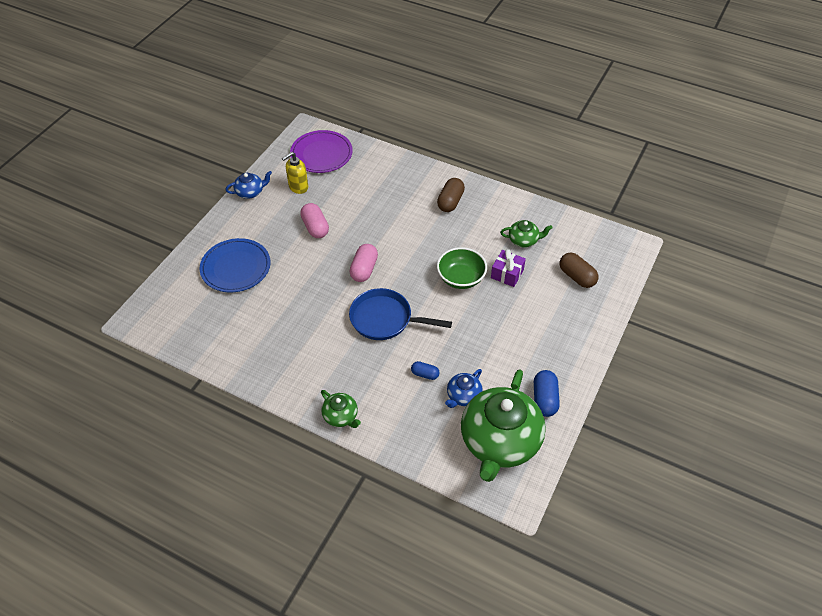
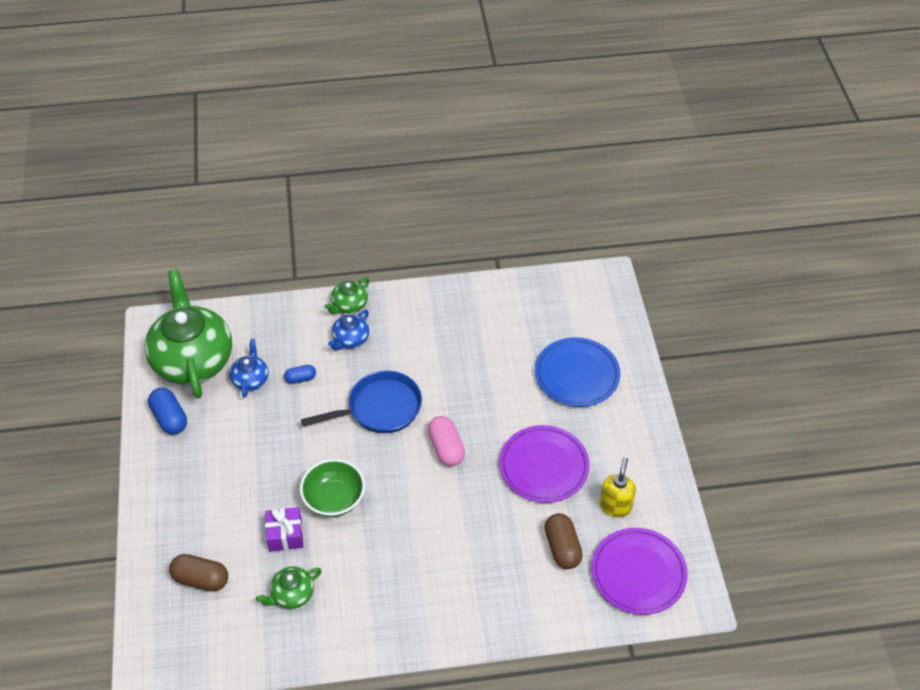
camera: 145 degrees right, 0 degrees up
blue teapot [226,171,272,199] -> blue teapot moved to [328,310,369,350]
pink capsule [300,203,329,238] -> purple plate [499,425,590,503]
green teapot [321,390,361,428] -> green teapot turned 60 degrees counterclockwise [324,277,370,314]
brown capsule [437,178,465,212] -> brown capsule moved to [545,513,583,569]

